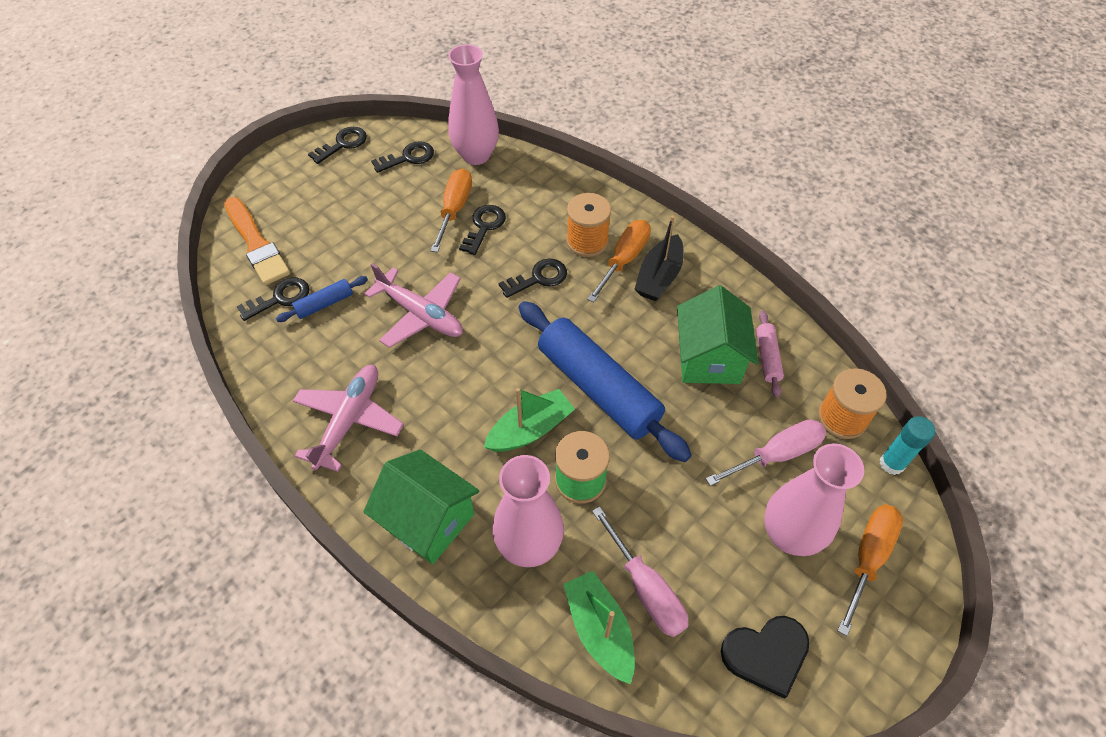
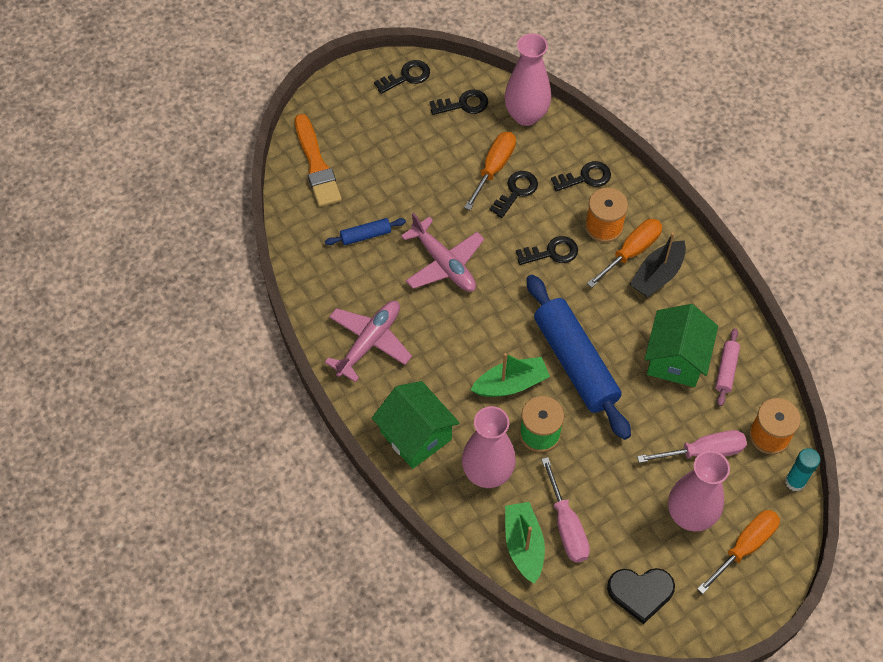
camera: 15 degrees right, 5 degrees up
black key [237,277,309,321] -> black key moved to [551,161,611,192]

